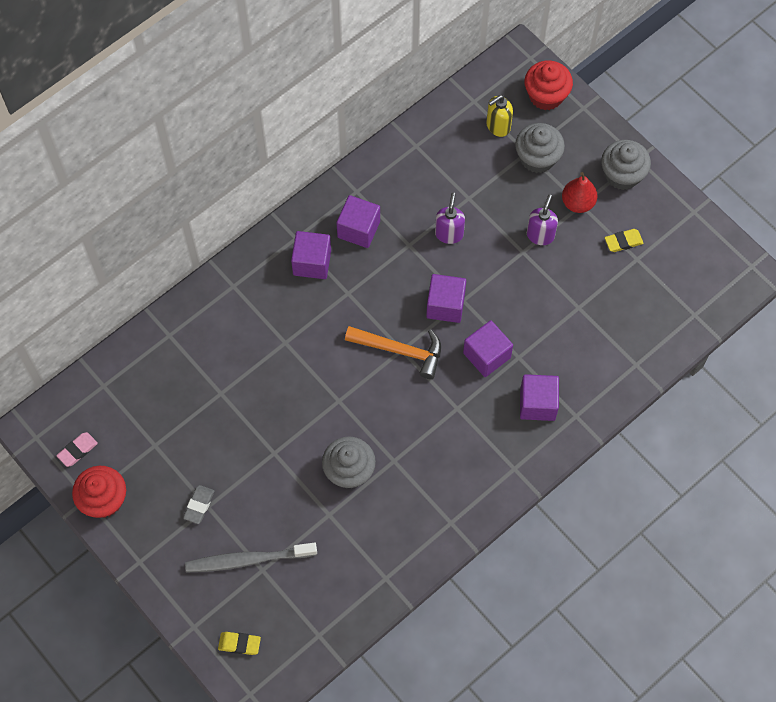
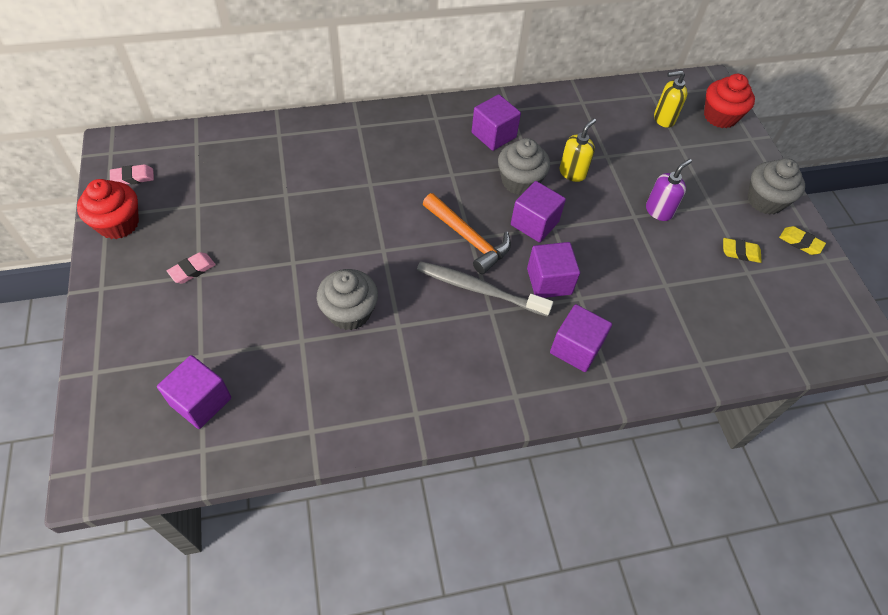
camera: 25 degrees right, 10 degrees down
grey eraser [183,485,214,524] -> pink eraser [167,252,216,284]
grey toothbrush [185,543,317,573] -> grey toothbrush moved to [417,261,553,317]
yellow eraser [218,632,261,655] -> yellow eraser moved to [779,226,826,255]
purple cube [291,231,331,279] -> purple cube moved to [157,355,231,429]
purple soap dispenser [435,192,465,244] -> yellow soap dispenser [559,118,596,182]
grey cupcake [515,123,565,173] -> grey cupcake moved to [498,138,550,195]
red pear [562,172,597,213] -> none

